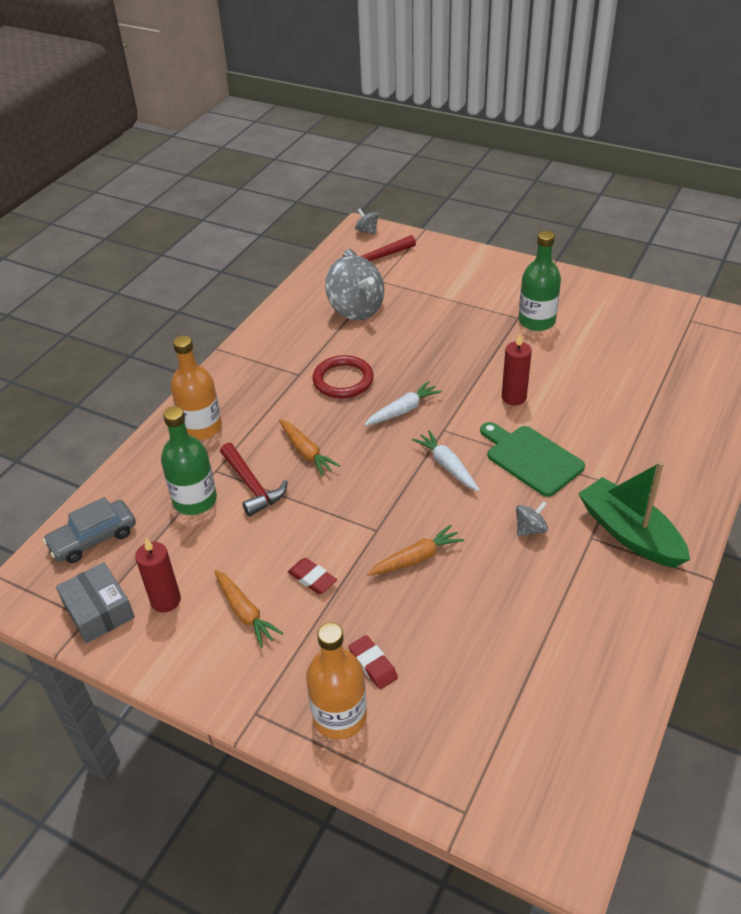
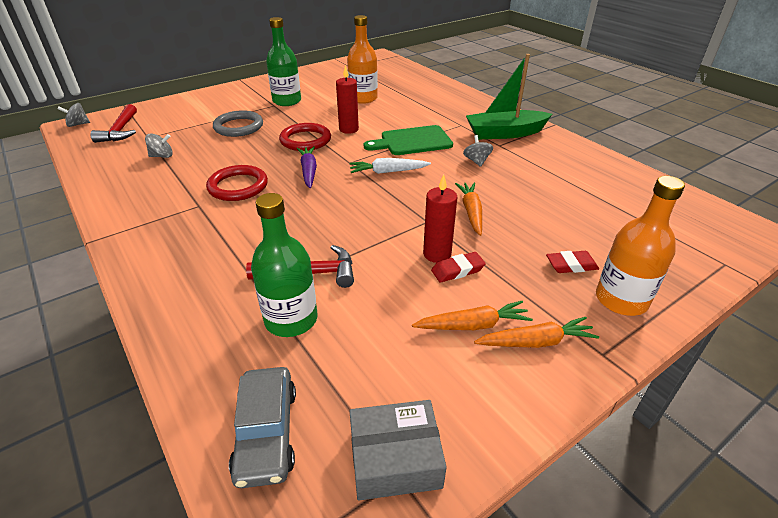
camera: 65 degrees left, 5 degrees down
red candle [135,538,181,612] -> red candle moved to [423,174,457,263]
orange bottle [171,335,222,440] -> orange bottle moved to [347,15,378,104]
orange carrot [279,419,340,476] -> orange carrot moved to [474,317,599,348]
grey spinning top [325,255,384,320] -> grey spinning top [145,134,173,158], size x0.47
white carrot [364,381,442,426] -> purple carrot [297,146,317,188]
none -> grey ring [213,110,263,137]
none -> red ring [279,123,331,151]

